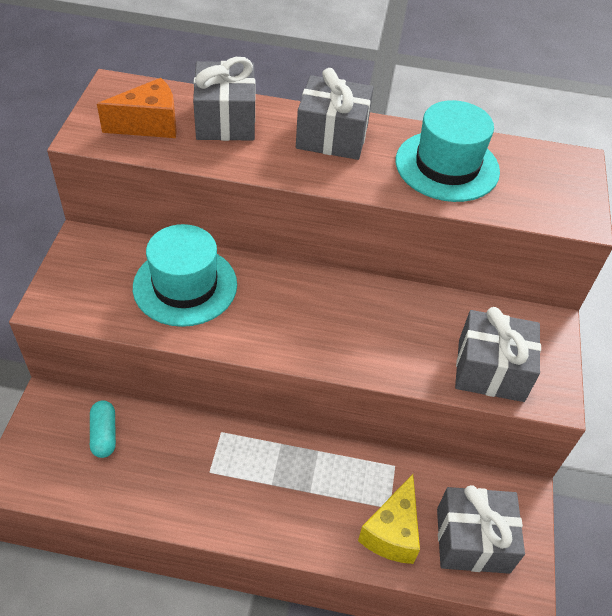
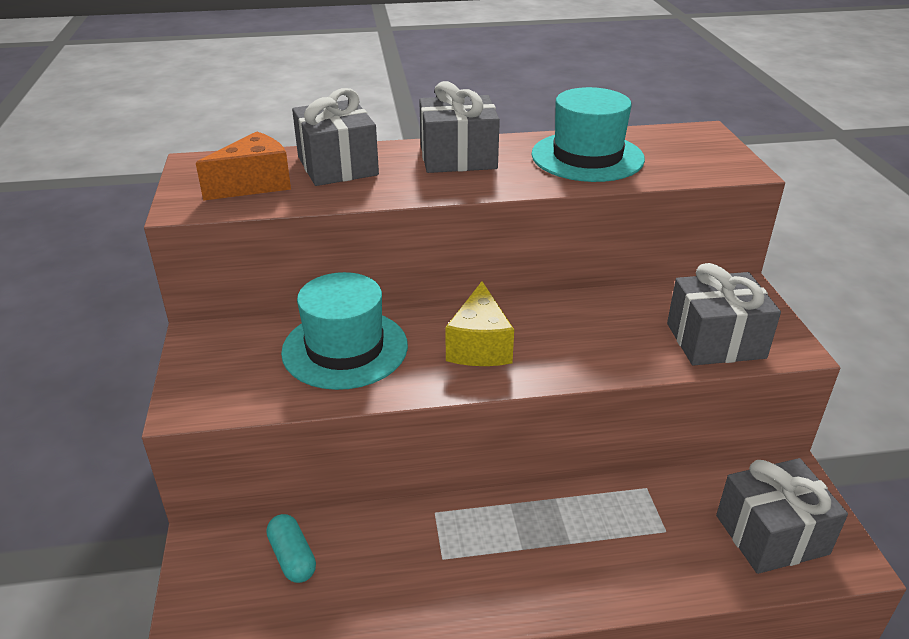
camera: 15 degrees left, 15 degrees down
yellow cheese [358,474,420,564] -> yellow cheese moved to [445,281,514,366]

